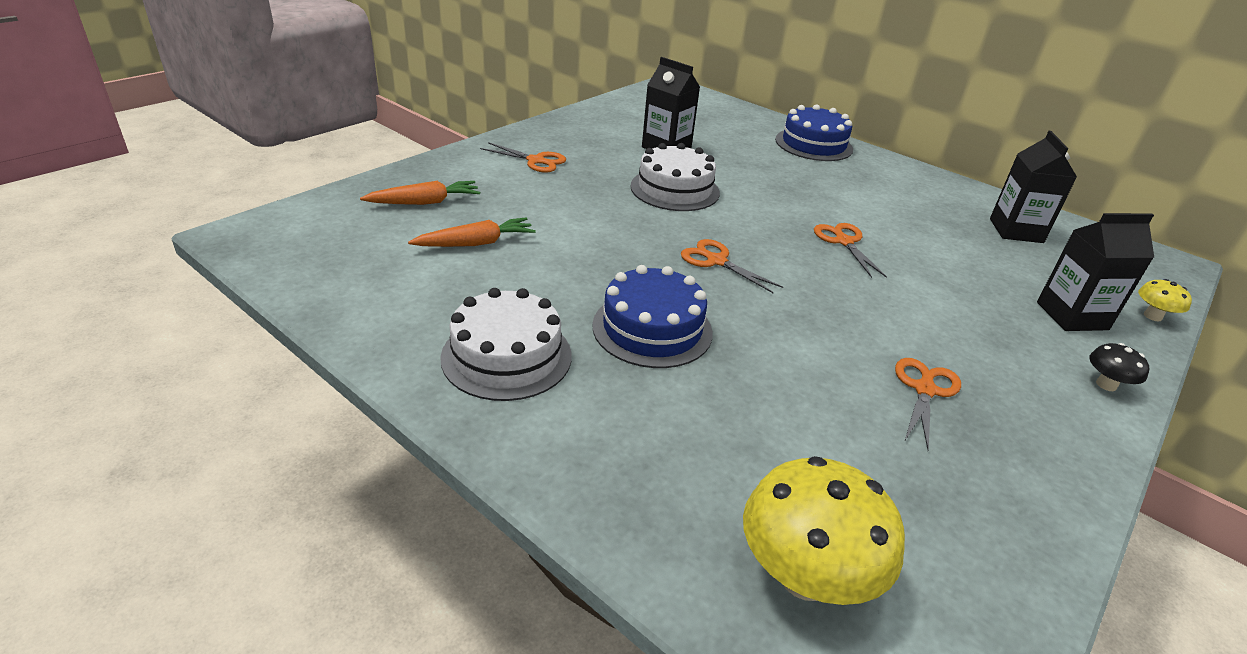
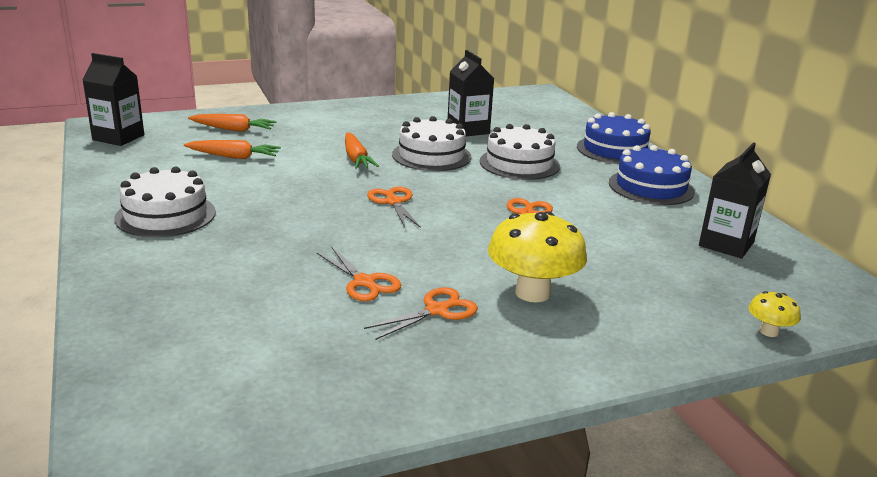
camera: 30 degrees right, 10 degrees down
orange scissors [480,142,566,173] -> orange scissors moved to [317,248,401,301]
blue cake [592,265,713,368] -> blue cake moved to [609,145,695,205]
yellow mushroom [743,456,905,605] -> yellow mushroom moved to [488,211,587,302]
black carton [1037,213,1154,331] -> black carton moved to [83,53,144,146]
black mushroom [1089,343,1149,391] -> none
none -> orange carrot [345,133,379,169]
none -> white cake [480,124,560,180]

